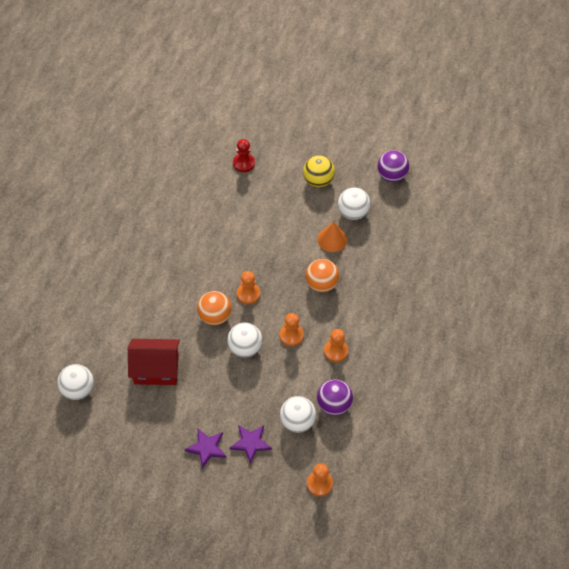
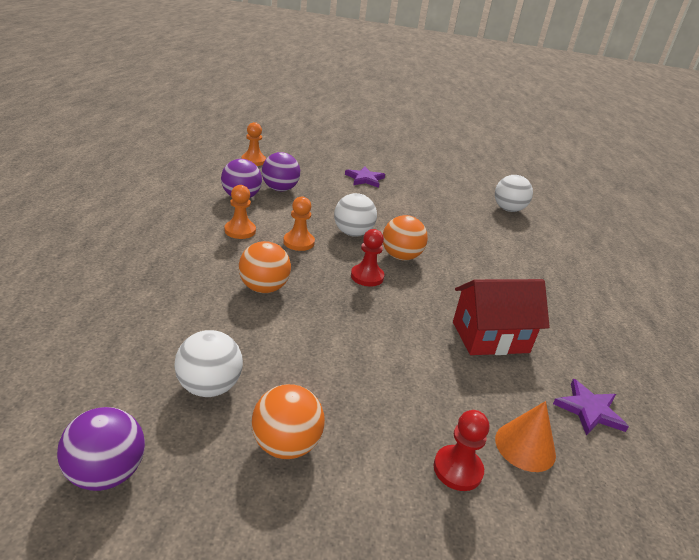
camera: 165 degrees right, 25 degrees down
red house [128,339,180,385] -> red house moved to [453,279,550,355]
purple star [230,425,272,464] -> purple star moved to [553,379,629,435]
orange pawn [237,271,260,304] -> red pawn [351,229,384,286]
white ball [280,396,316,433] -> purple ball [262,152,300,191]
yellow ball [303,155,335,187] -> orange ball [252,384,325,459]
orange cone [317,222,347,252] -> orange cone moved to [495,401,556,472]

